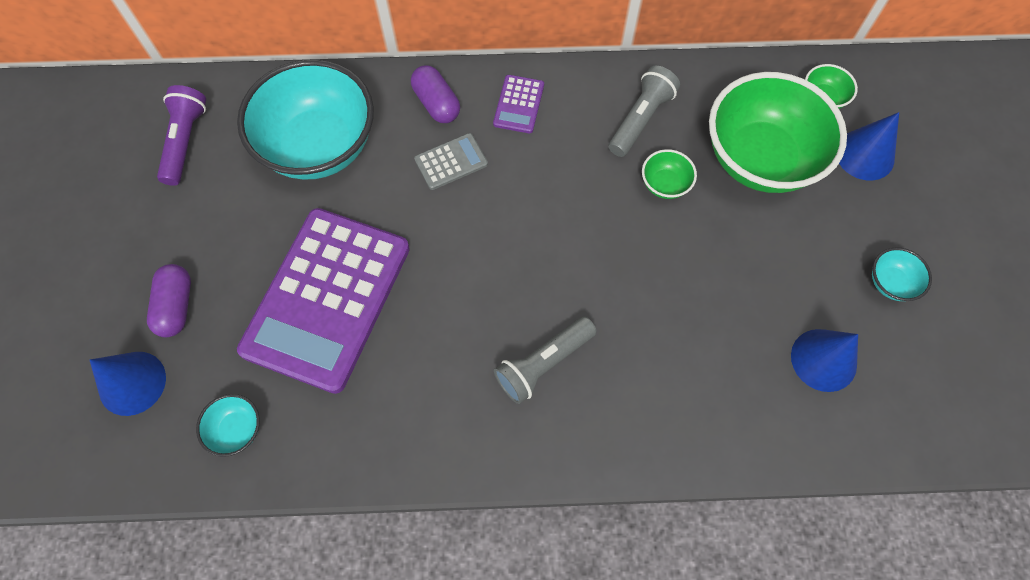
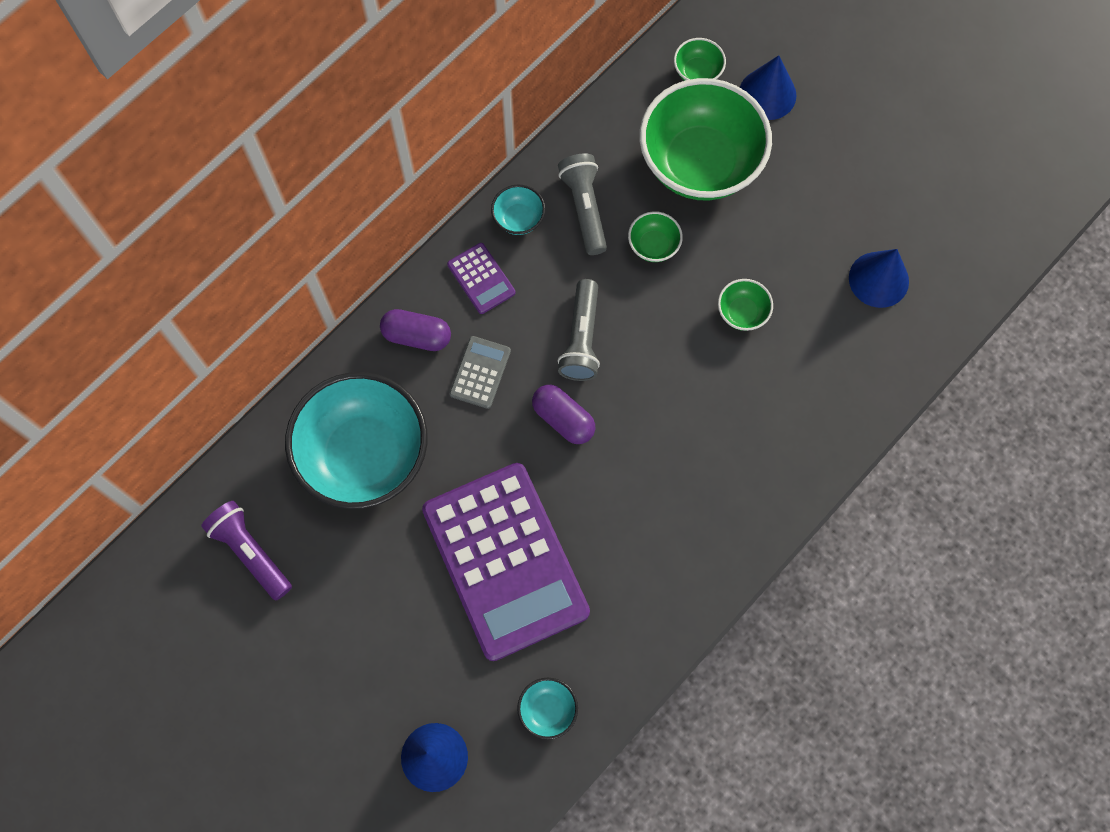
camera: 45 degrees left, 5 degrees up
purple capsule [147,264,191,337] -> purple capsule moved to [532,385,595,444]
grey flashlight [494,316,597,404] -> grey flashlight moved to [558,279,600,381]
turquoise bowl [872,247,932,301] -> turquoise bowl moved to [491,184,545,235]
none -> green bowl [718,279,773,331]

